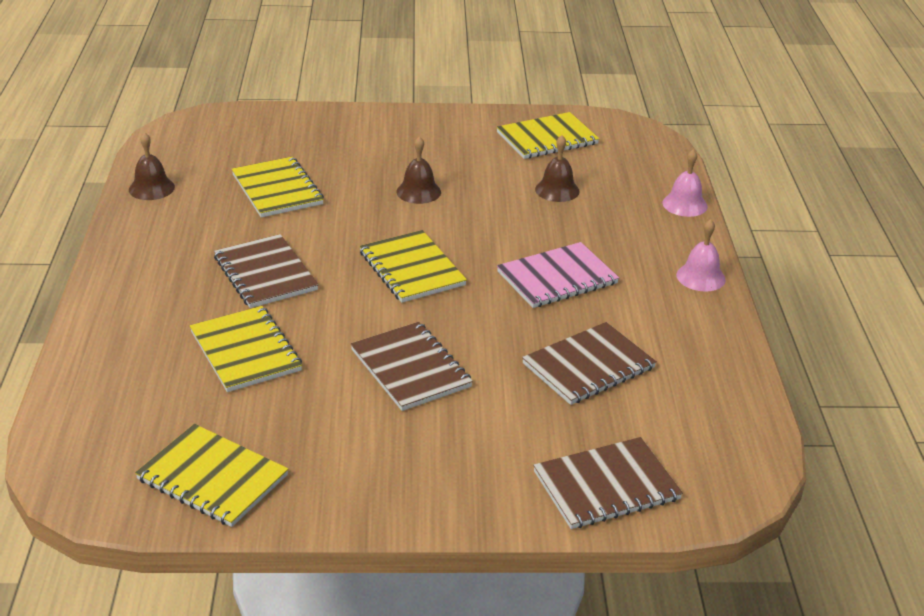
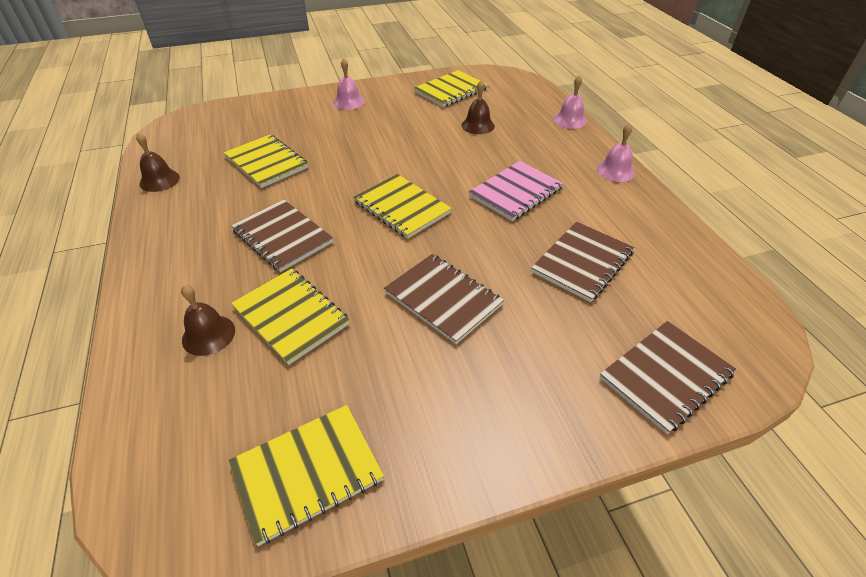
camera: 15 degrees left, 10 degrees up
yellow notebook [135,424,289,527] -> yellow notebook turned 45 degrees counterclockwise [229,405,384,546]
brown bell [396,136,441,204] -> brown bell moved to [181,285,235,356]
none -> pink bell [333,58,365,110]

